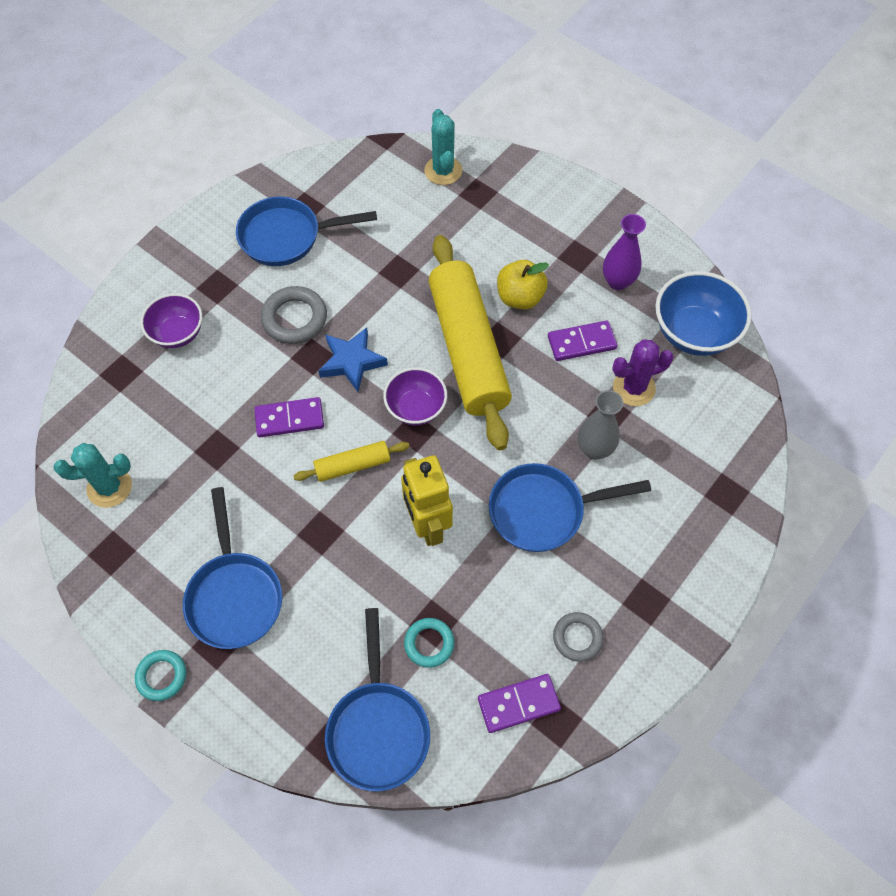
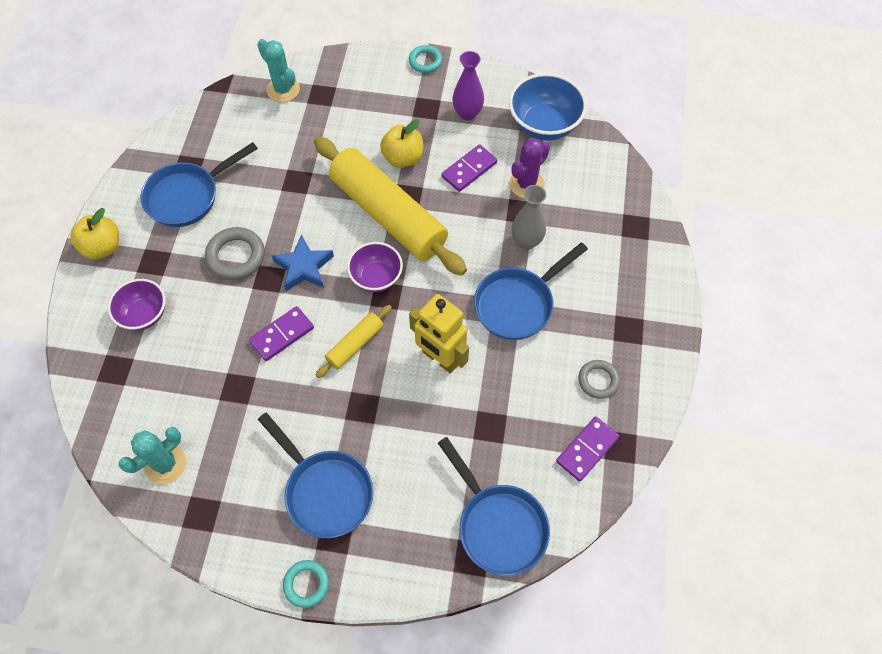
camera: 30 degrees left, 0 degrees up
turquoise ring [404,618,454,668] -> turquoise ring moved to [409,45,443,73]
none -> yellow apple [70,208,119,260]

